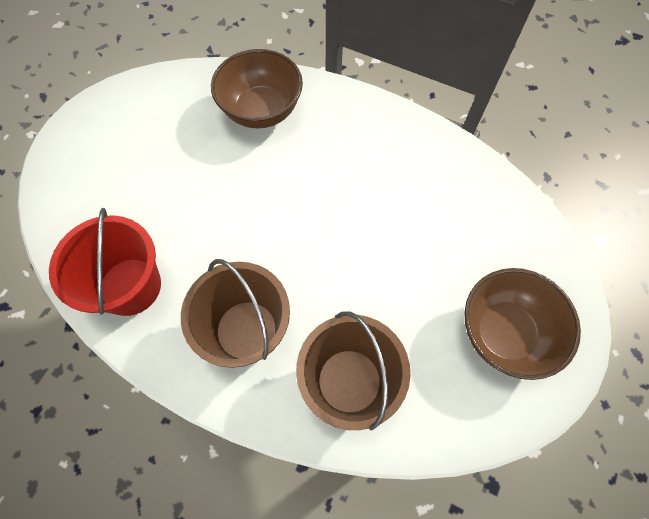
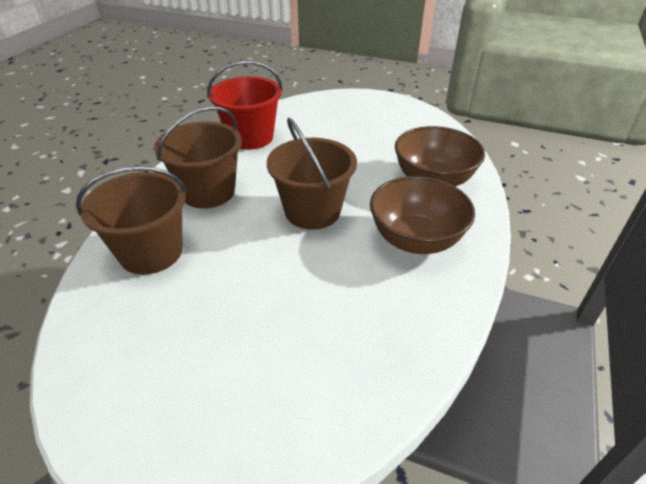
camera: 85 degrees right, 25 degrees down
brown bowl [464,268,581,380] -> brown bowl moved to [370,176,475,254]
none -> brown bucket [267,118,357,230]

